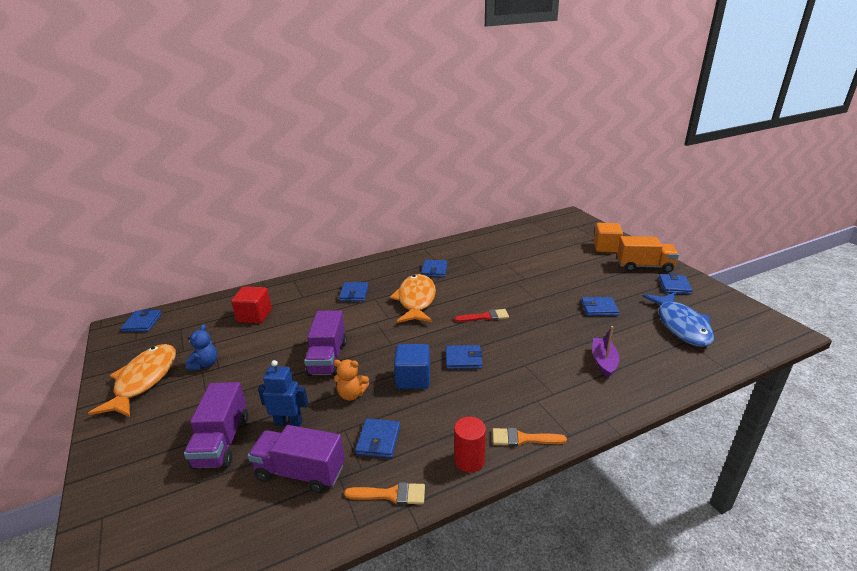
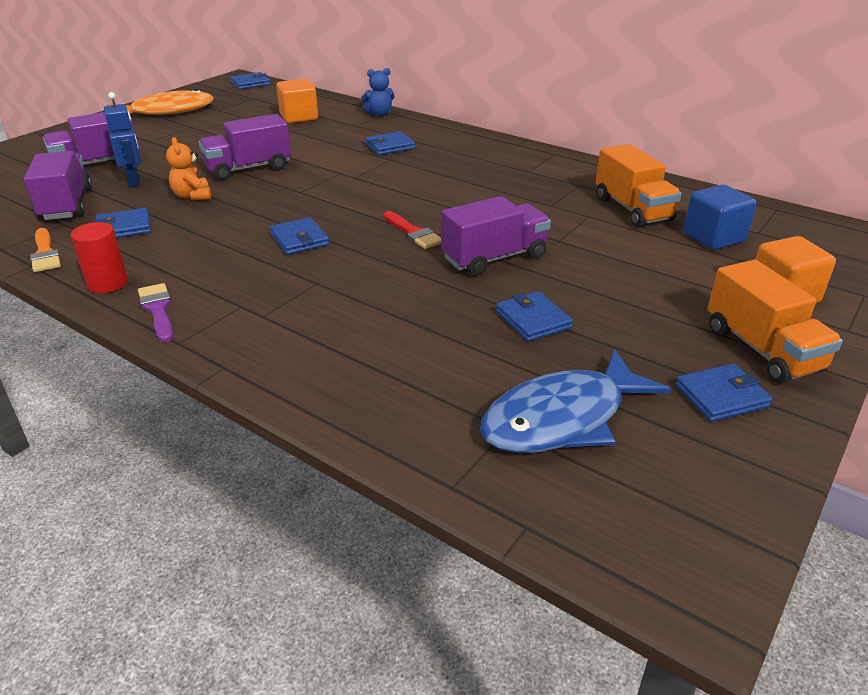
camera: 60 degrees right, 5 degrees up
blue teddy bear [186,324,218,370] -> blue teddy bear moved to [361,68,395,116]
red cube [231,286,272,324] -> orange cube [276,79,318,123]
orange fish [390,274,436,323] -> none
blue cube [394,344,430,389] -> blue cube moved to [683,185,757,250]
blue wallet [421,260,447,277] -> none
orange brush [492,428,567,446] -> purple brush [138,283,173,342]
purple boat [592,326,620,378] -> none
none -> purple truck [441,196,551,276]
none -> orange truck [596,144,682,227]

